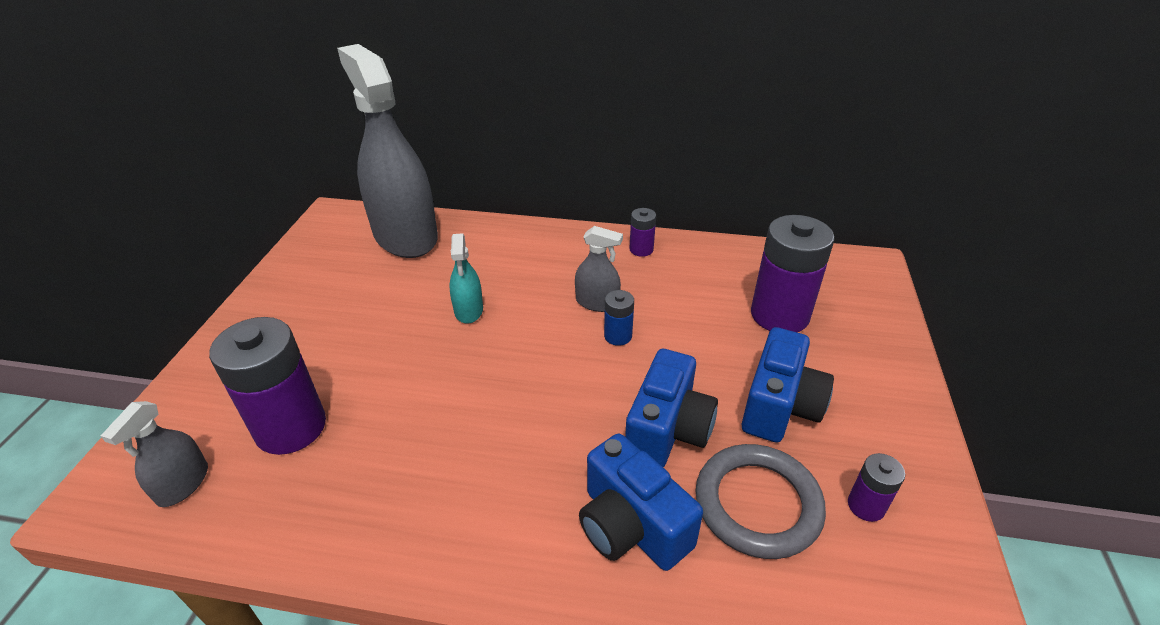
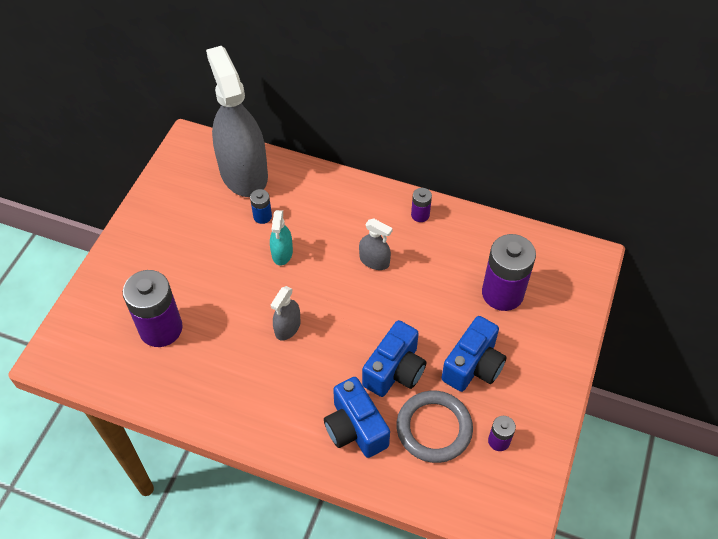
camera: 10 degrees right, 15 degrees up
grey spray bottle [101,401,208,507] -> grey spray bottle moved to [271,286,301,340]
blue battery [604,290,634,346] -> blue battery moved to [250,189,272,224]

